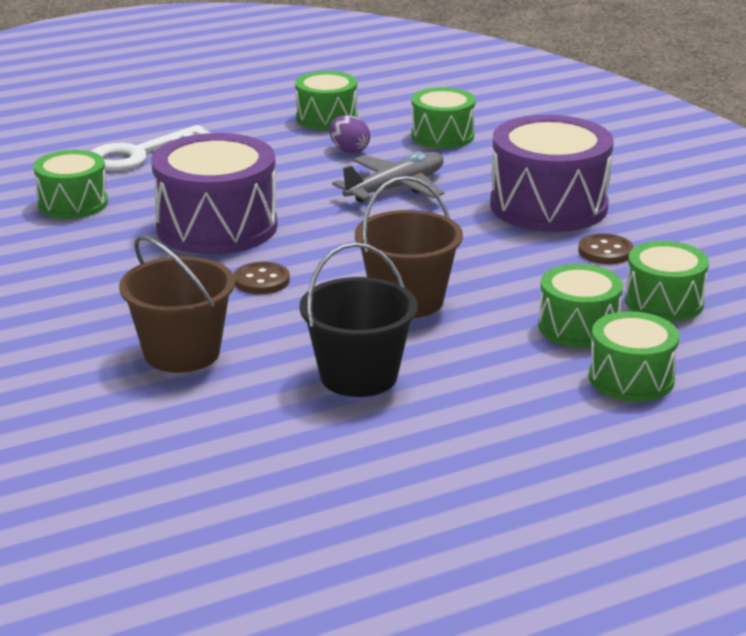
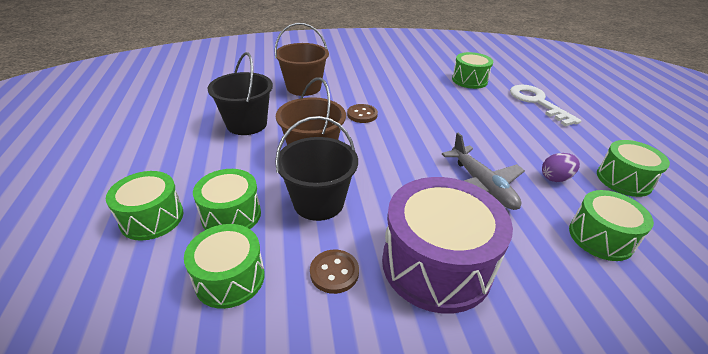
camera: 105 degrees right, 10 degrees up
purple drum [151,133,278,254] -> none
none -> black bucket [275,116,358,221]

